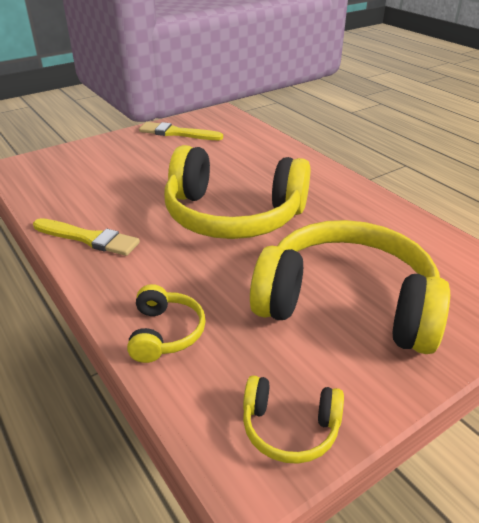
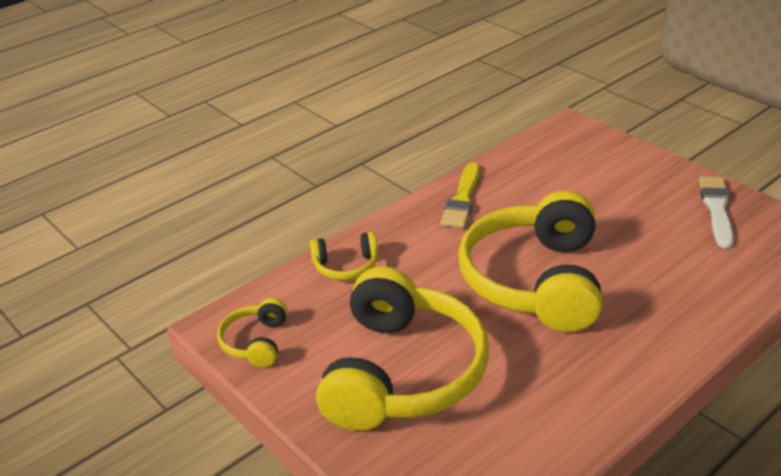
camera: 85 degrees right, 0 degrees up
yellow brush [139,122,223,140] -> white brush [699,176,734,248]

